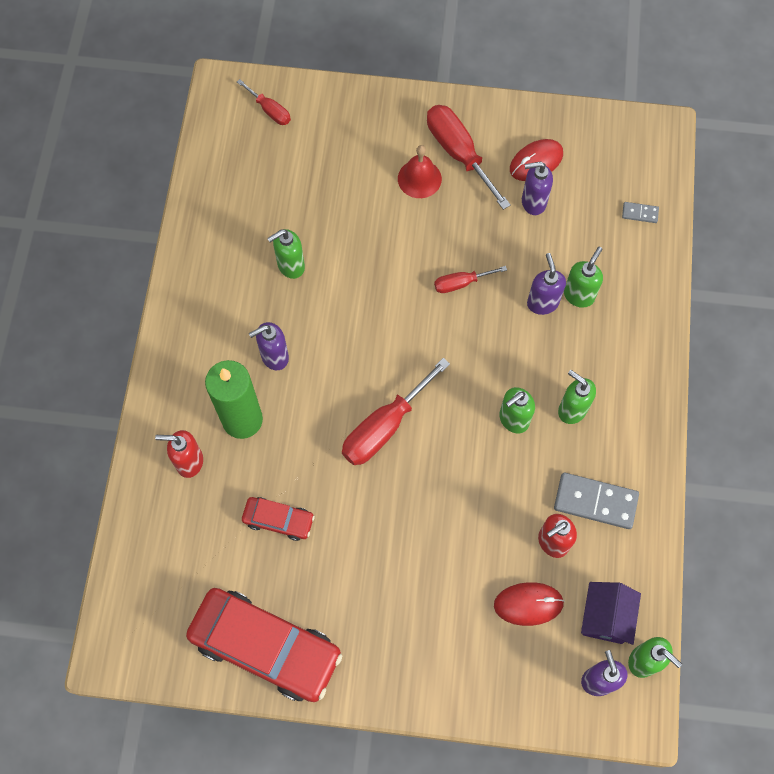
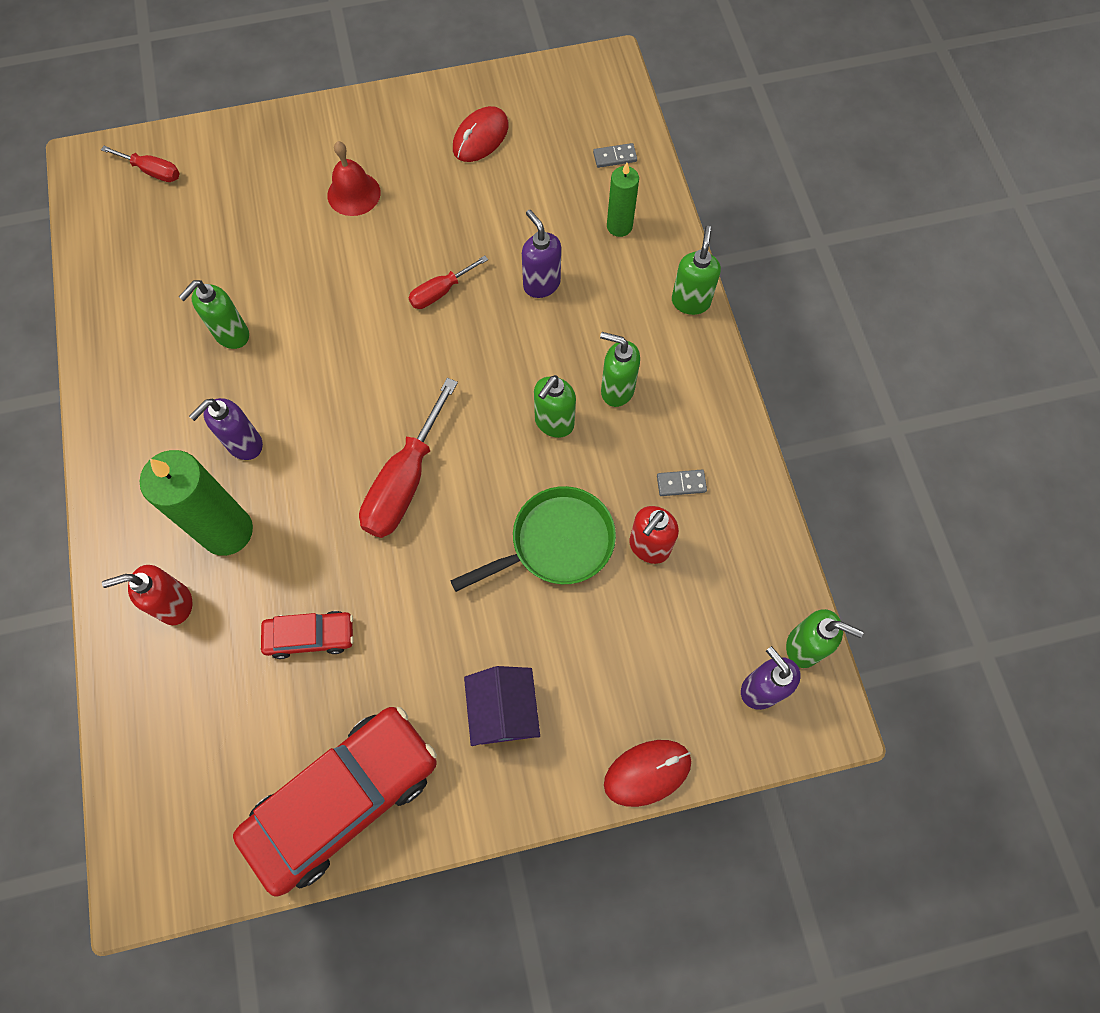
camera: 20 degrees left, 0 degrees up
red car [186,588,342,702] -> red car turned 45 degrees counterclockwise [233,707,437,896]
red screwdriver [427,105,511,210] -> none
red mouse [494,582,564,626] -> red mouse moved to [604,740,691,807]
purple soap dispenser [522,162,553,215] -> none
grey domino [554,473,639,529] -> grey domino [657,470,707,496], size x0.49
green soap dispenser [564,247,603,308] -> green soap dispenser moved to [672,226,721,315]
purple house [581,582,641,645] -> purple house moved to [464,666,540,746]
none -> green pan [450,486,616,592]
none -> green candle [607,163,639,237]

